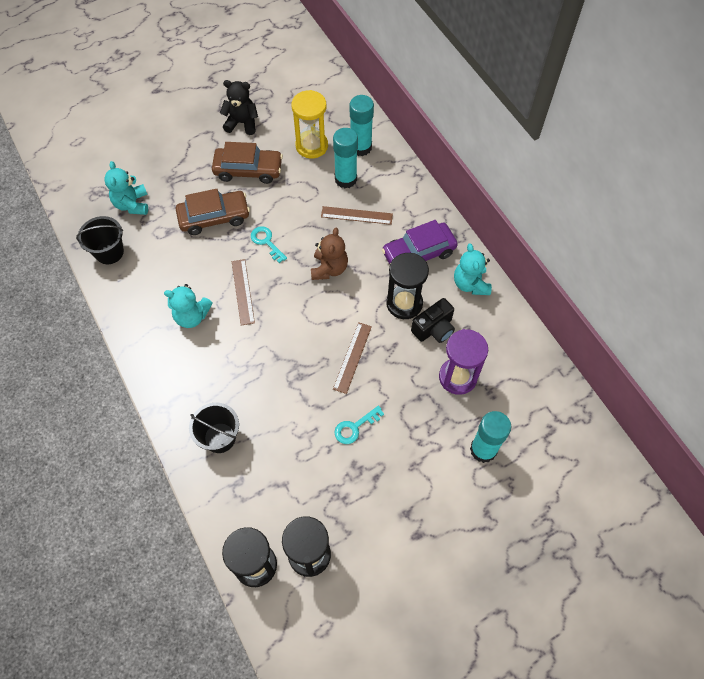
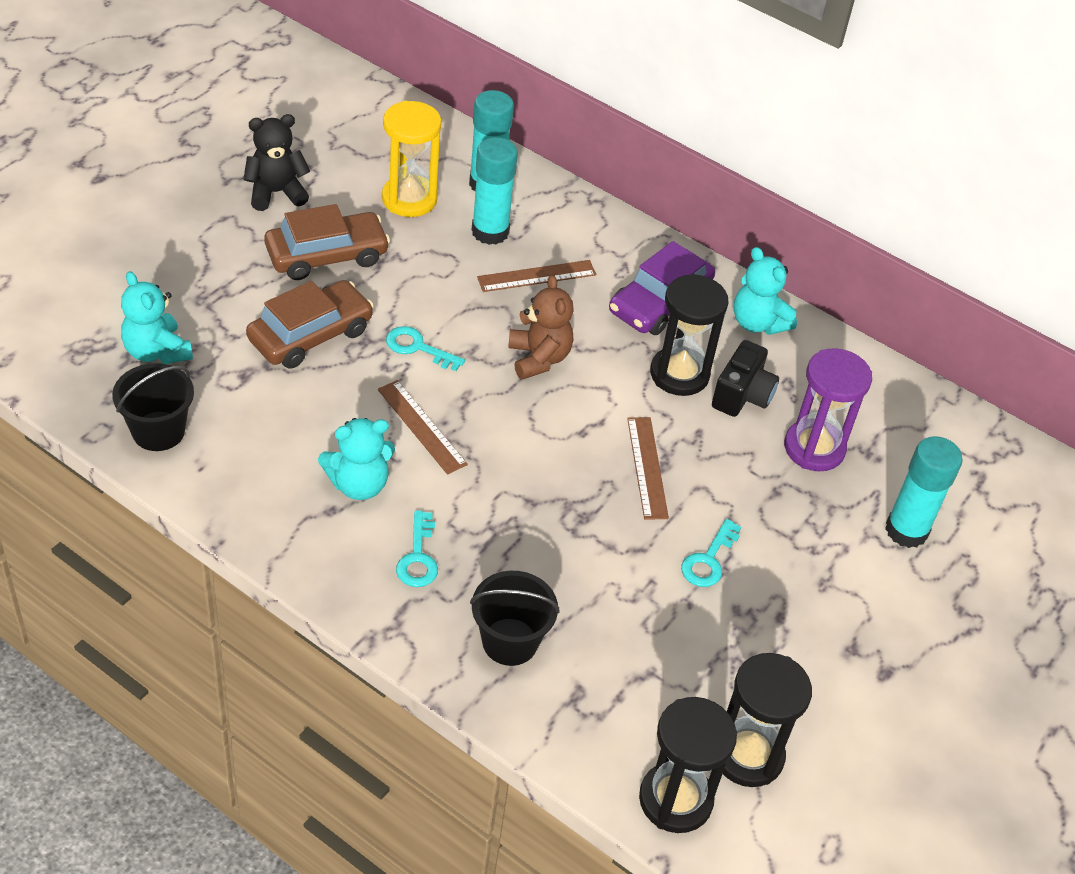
camera: 30 degrees left, 15 degrees down
none -> turquoise key [396,510,438,587]

